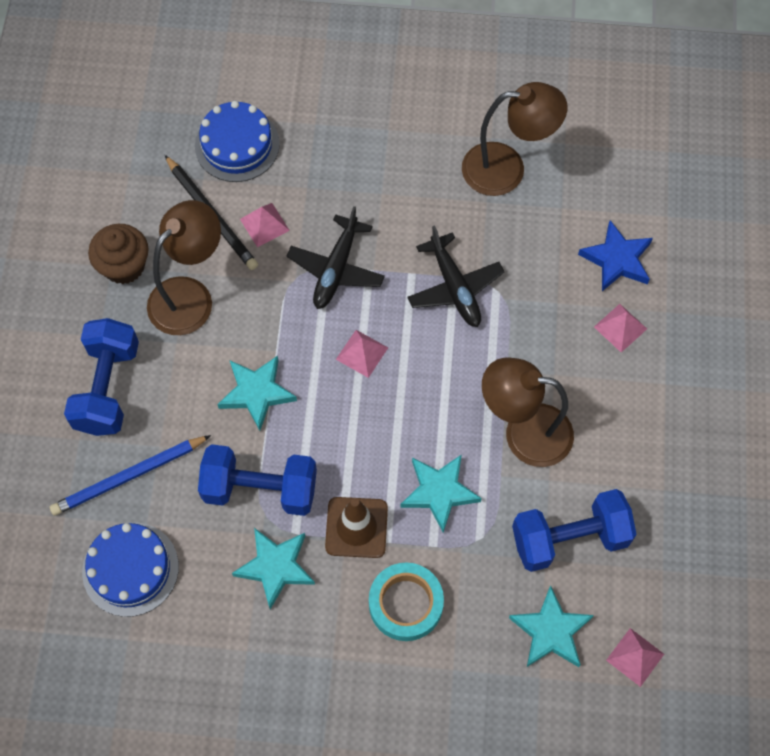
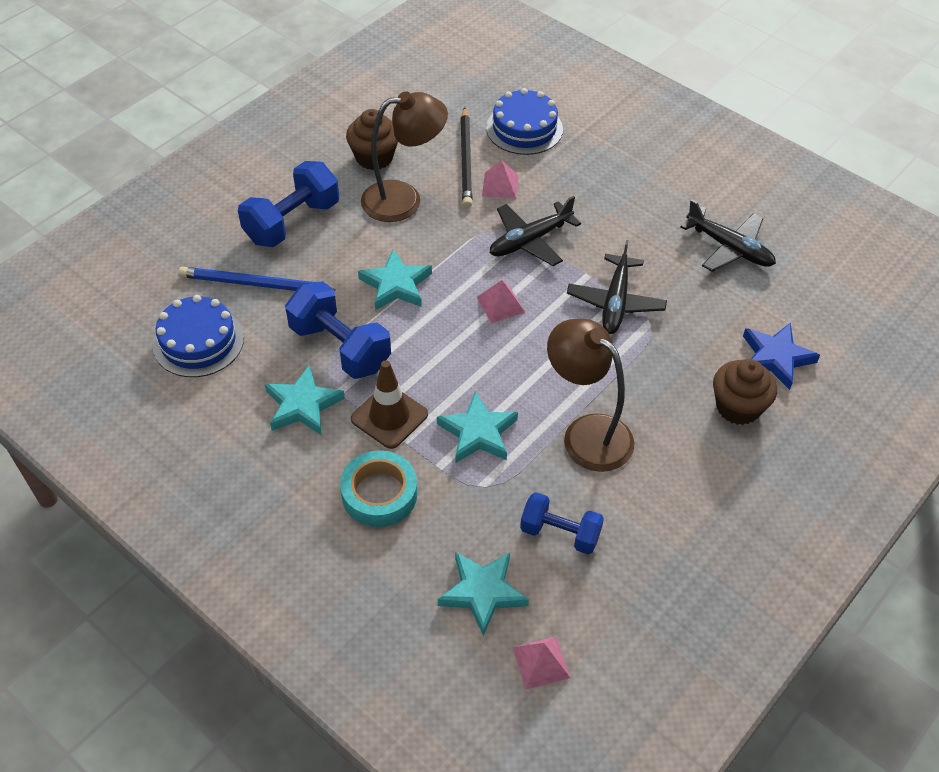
camera: 35 degrees right, 15 degrees down
brown lamp [462,82,567,196] -> black plane [680,199,776,272]
blue dumbbell [512,489,637,572] -> blue dumbbell [520,492,604,554], size x0.64
pink pyramid [594,304,647,352] -> brown cupcake [713,359,777,425]

